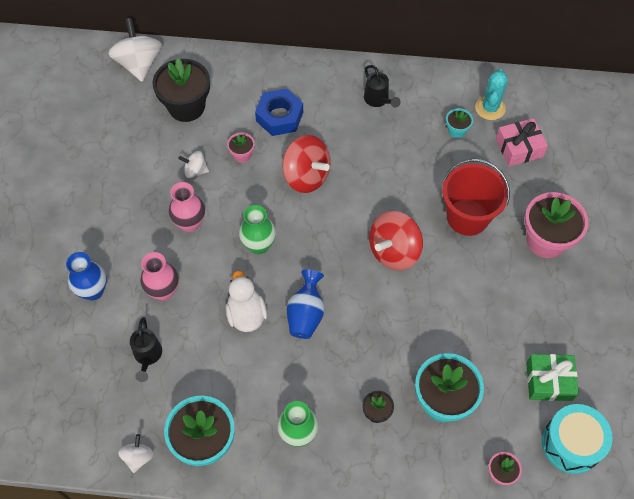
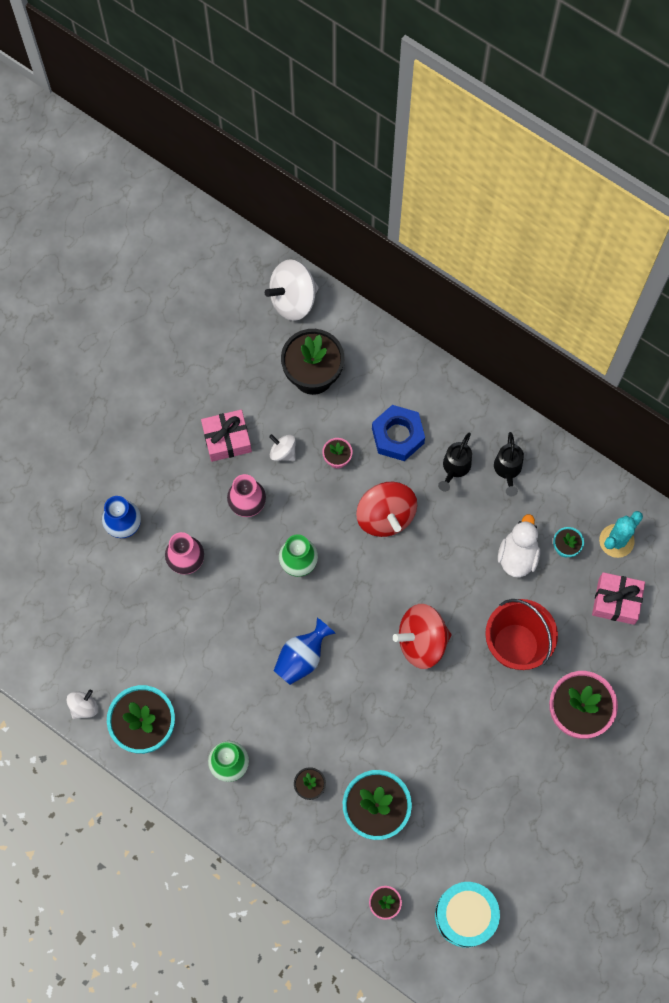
camera: 30 degrees right, 10 degrees up
white spinning top [108,18,162,82] -> white spinning top turned 135 degrees counterclockwise [265,259,318,321]
black watering can [130,317,162,382] -> black watering can moved to [438,433,472,492]
white duck [226,271,267,332] -> white duck moved to [498,514,540,577]
green gift [526,354,579,401] -> none
none -> pink gift [201,410,252,462]

